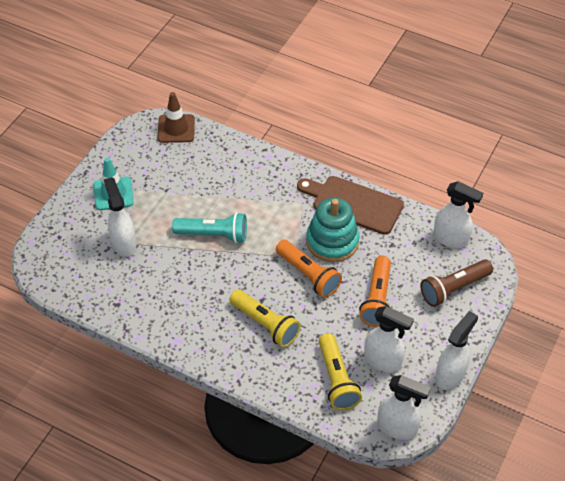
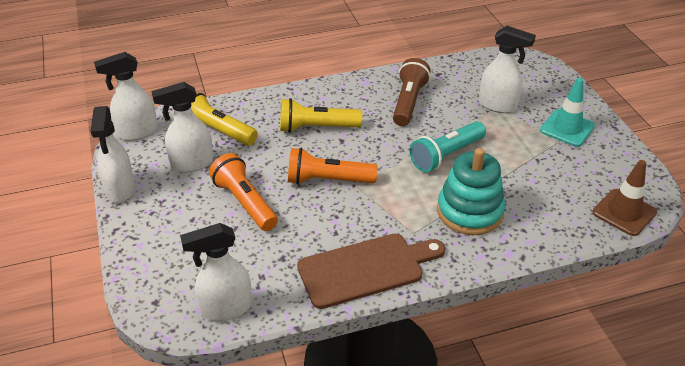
camera: 135 degrees right, 10 degrees down
turquoise stacking toy [306,198,360,262] -> turquoise stacking toy moved to [437,148,505,235]
brown flashlight [420,259,493,307] -> brown flashlight moved to [393,58,431,126]

